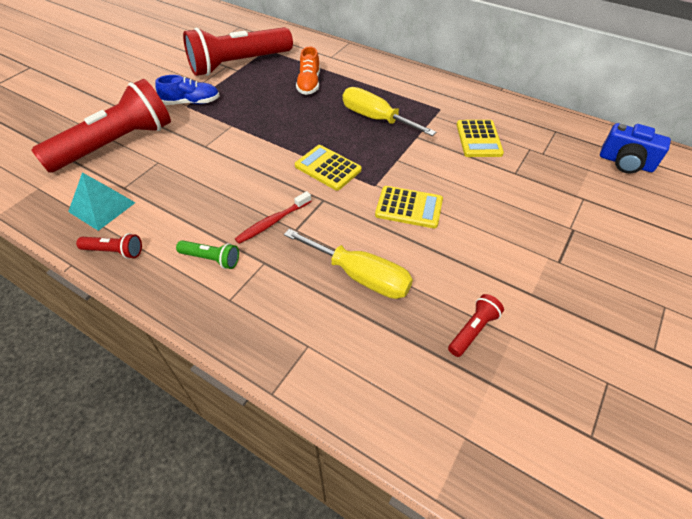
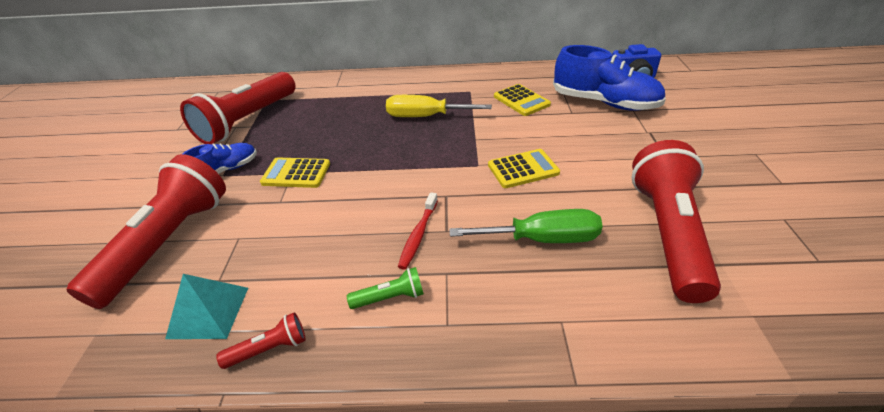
camera: 30 degrees left, 10 degrees down
yellow screwdriver [284,229,413,299] -> green screwdriver [449,209,603,243]
yellow calculator [295,145,362,191] -> yellow calculator moved to [260,157,330,188]
orange shoe [296,46,320,95] -> none
red flashlight [448,294,504,357] -> red flashlight [632,140,721,303], size x2.48
none -> blue shoe [553,45,666,111]

